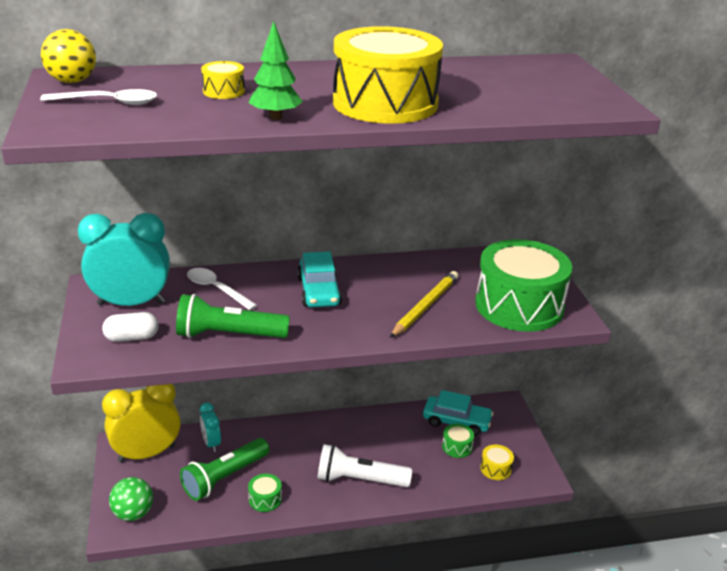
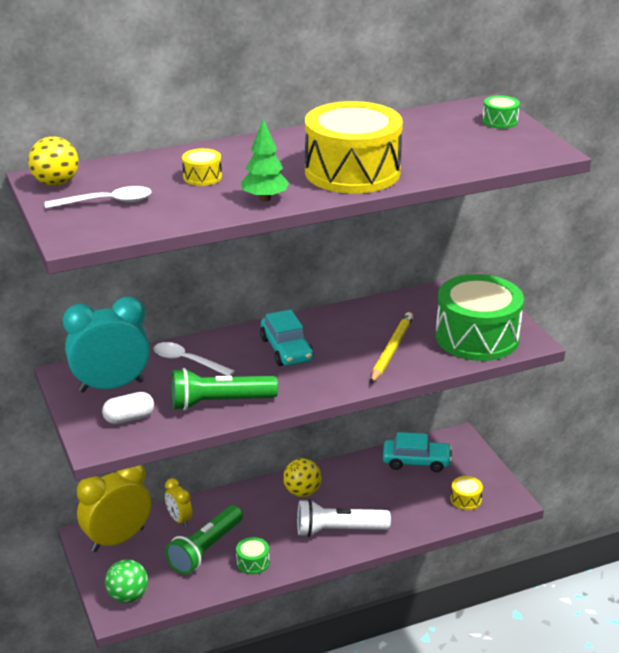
camera: 10 degrees left, 0 degrees up
turquoise clock [200,403,221,452] -> yellow clock [165,478,193,527]
green drum [442,424,474,458] -> green drum moved to [482,95,520,129]
none -> yellow ball [283,458,322,497]

